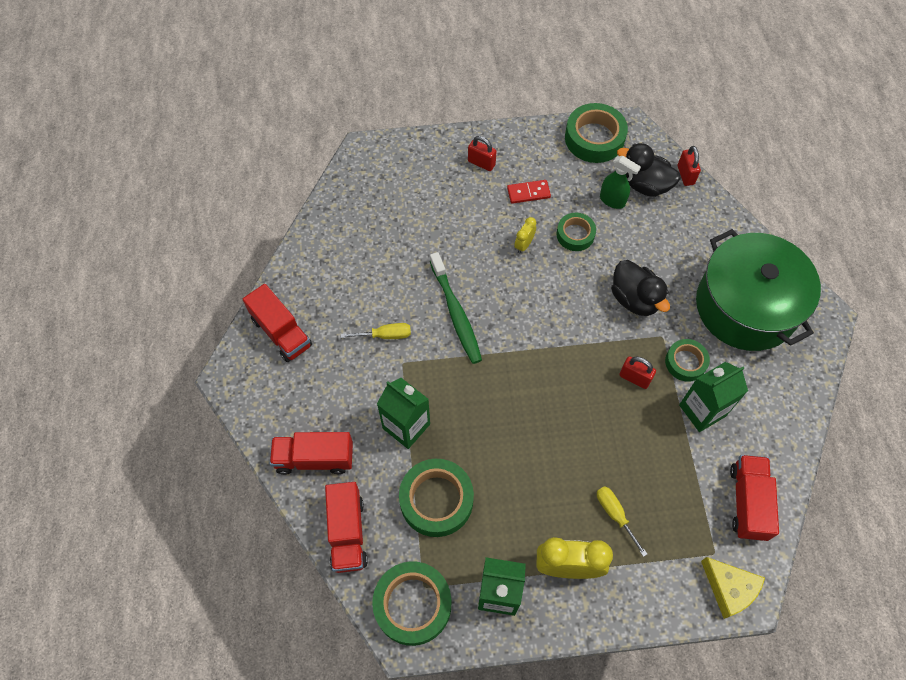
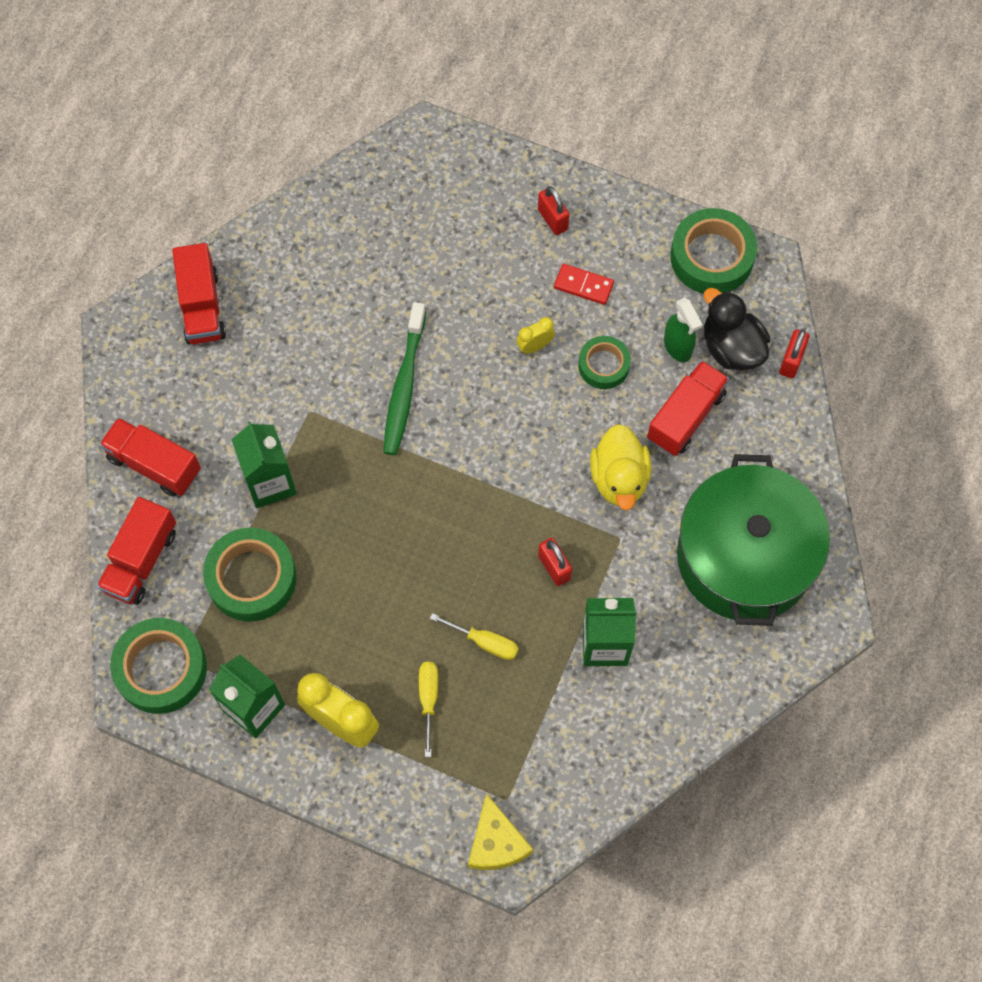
camera: 30 degrees right, 5 degrees up
yellow screwdriver [340,323,411,339] -> yellow screwdriver moved to [430,613,519,660]
black duck [611,260,670,316] -> yellow duck [590,424,651,510]
green tape [665,339,710,382] -> none
red truck [730,455,779,541] -> red truck moved to [647,360,729,456]

